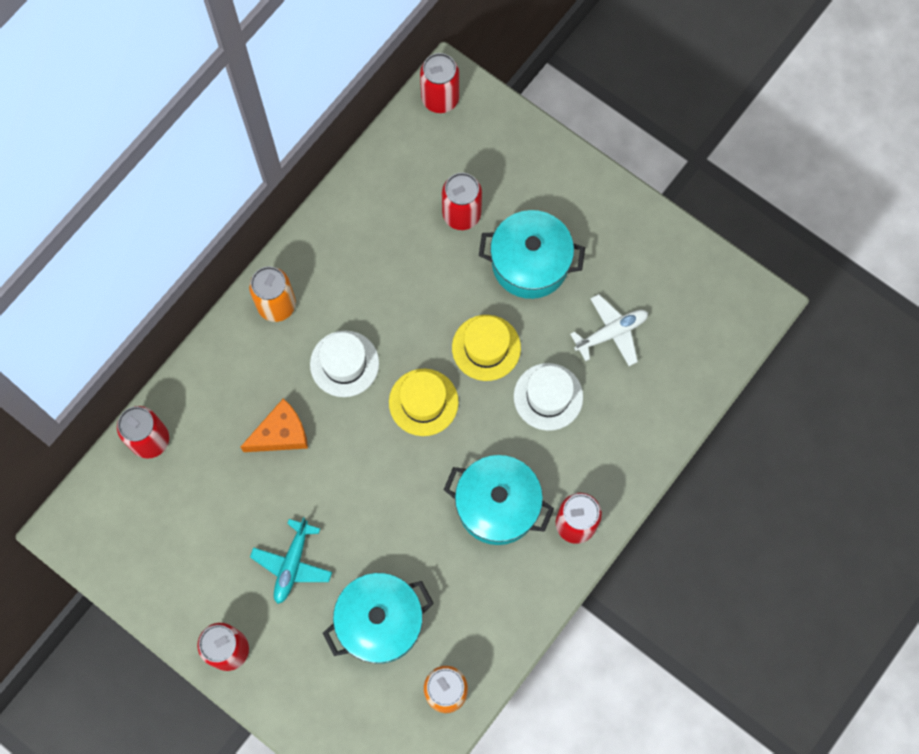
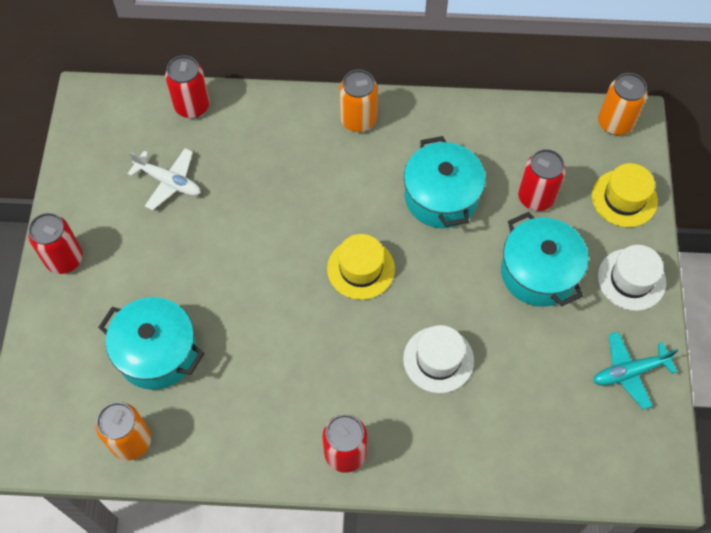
camera: 55 degrees right, 10 degrees down
orange cheese [240,398,308,452] -> none
turquoise plane [250,517,332,604] -> turquoise plane moved to [593,332,678,410]
white hat [310,330,379,397] -> white hat moved to [598,245,666,311]
red can [420,53,459,113] -> orange can [598,73,647,135]
turquoise pot [444,455,554,545] -> turquoise pot moved to [404,136,485,228]
yellow hat [452,315,521,381] -> yellow hat moved to [592,163,658,227]
white plane [570,294,648,366] -> white plane moved to [127,148,201,210]

